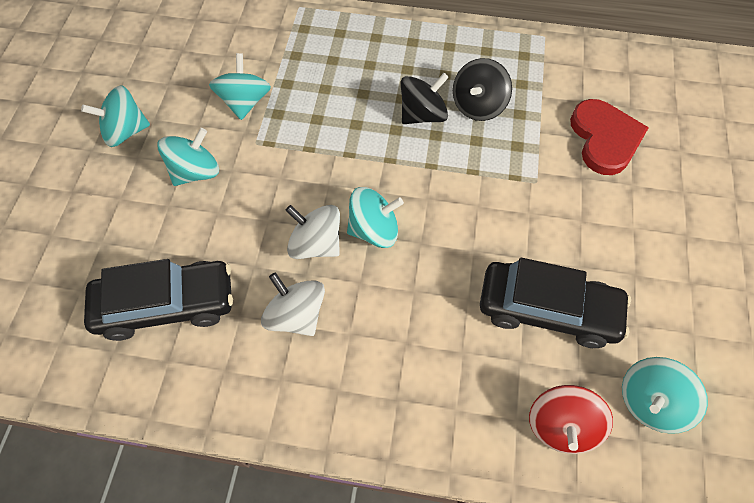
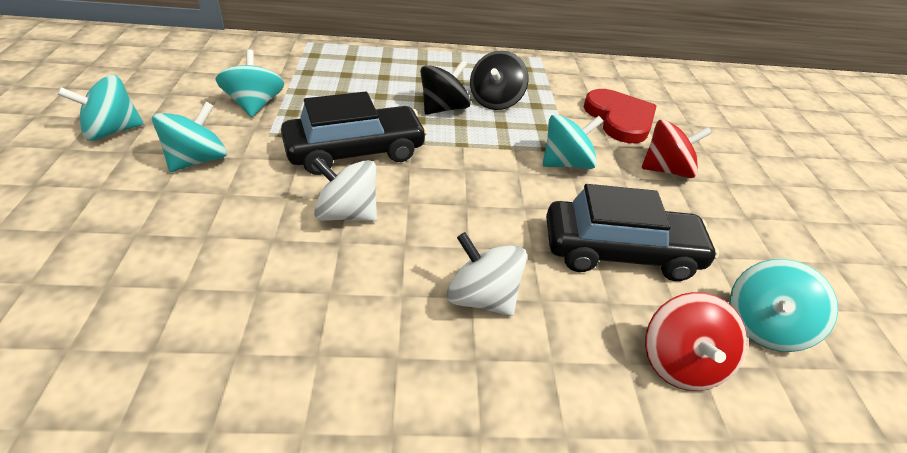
camera: 15 degrees left, 20 degrees down
black car [84,259,233,341] -> black car moved to [281,91,428,175]
white spinning top [261,272,325,336] -> white spinning top moved to [447,232,527,316]
turquoise spinning top [347,187,404,248] -> turquoise spinning top moved to [543,114,603,169]
none -> red spinning top [642,119,712,178]

